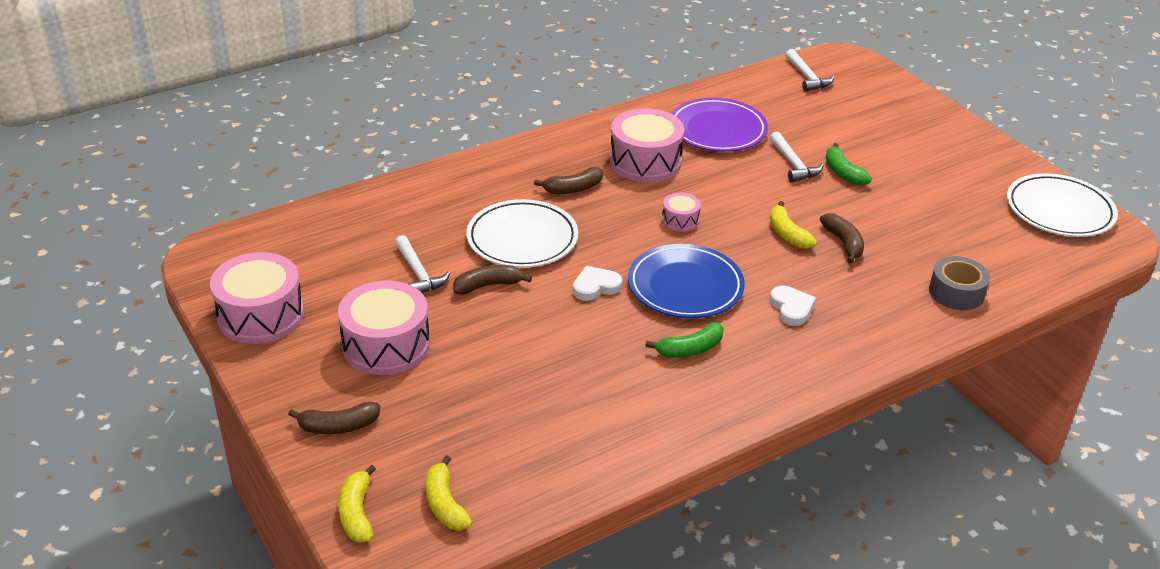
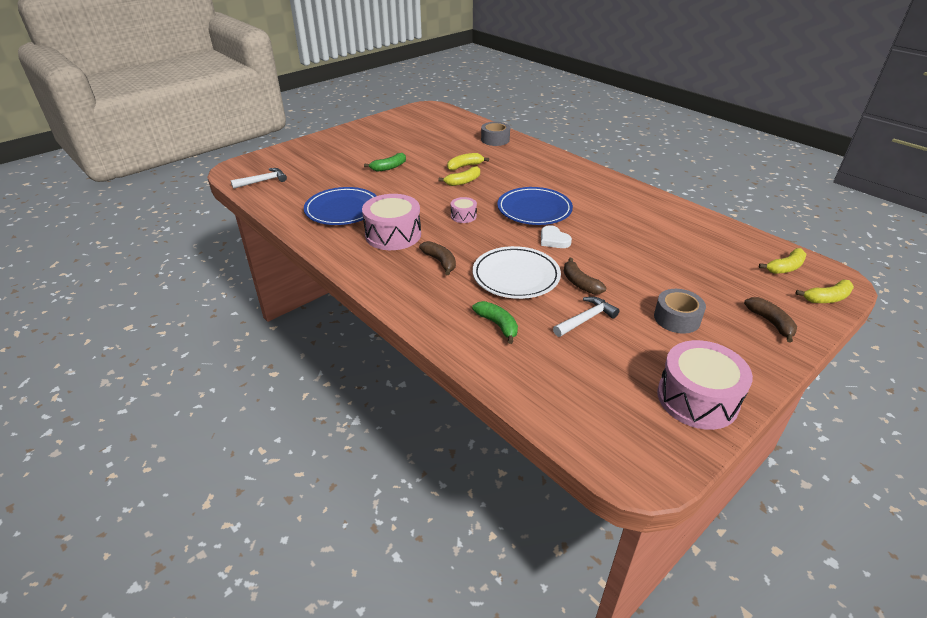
camera: 100 degrees left, 0 degrees up
pink drum [338,280,430,375] -> grey tape [654,289,706,334]
green banana [645,322,724,358] -> green banana moved to [472,301,518,344]
purple plate [671,98,768,152] -> blue plate [304,187,376,225]
white hammer [770,132,824,182] -> none
white heart [770,286,816,326] -> none
brown banana [820,213,864,263] -> yellow banana [447,153,489,170]
white plate [1007,173,1118,237] -> none

